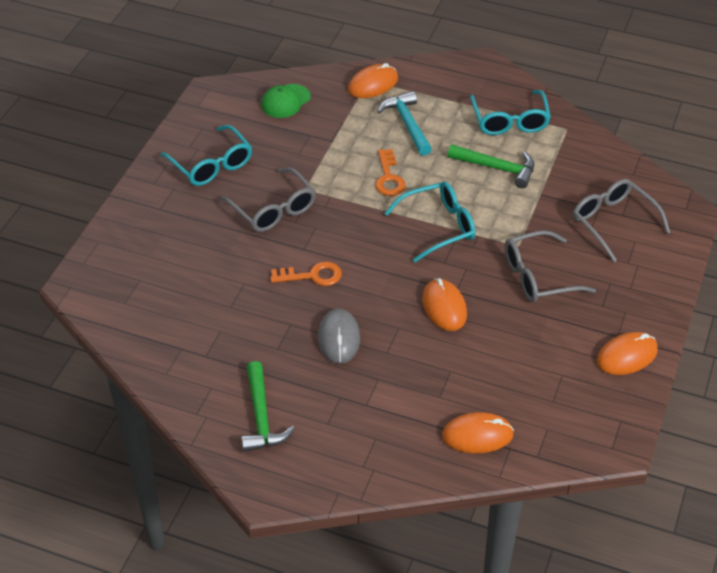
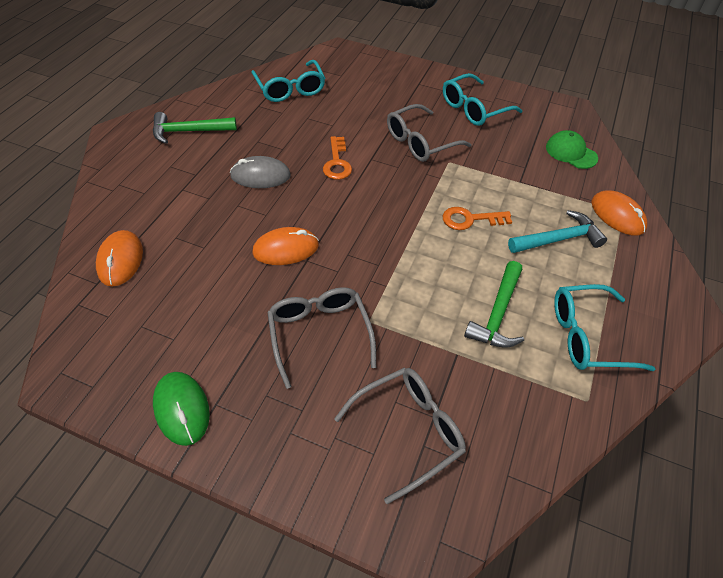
camera: 90 degrees right, 5 degrees up
turquoise glasses [384,182,475,263] -> turquoise glasses moved to [251,60,325,102]
orange mouse [597,332,658,375] -> green mouse [153,372,210,446]

